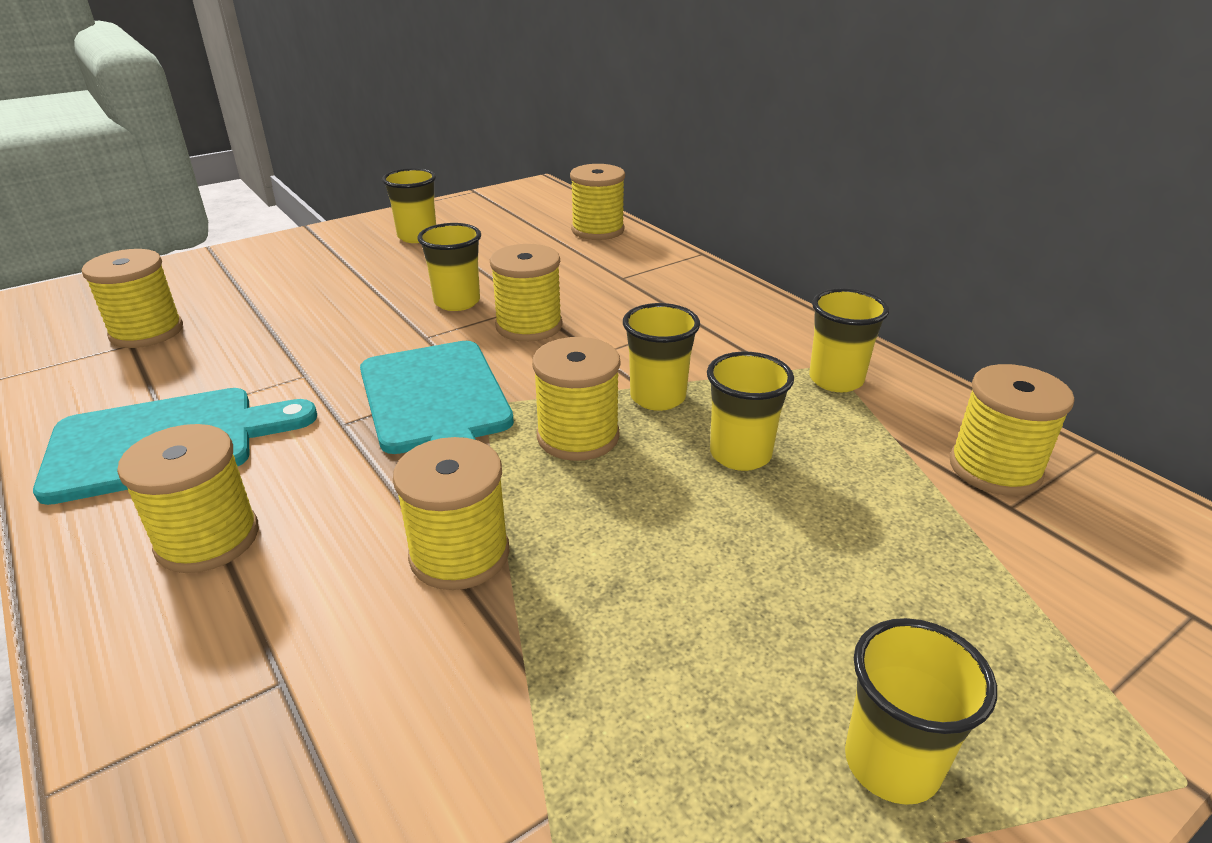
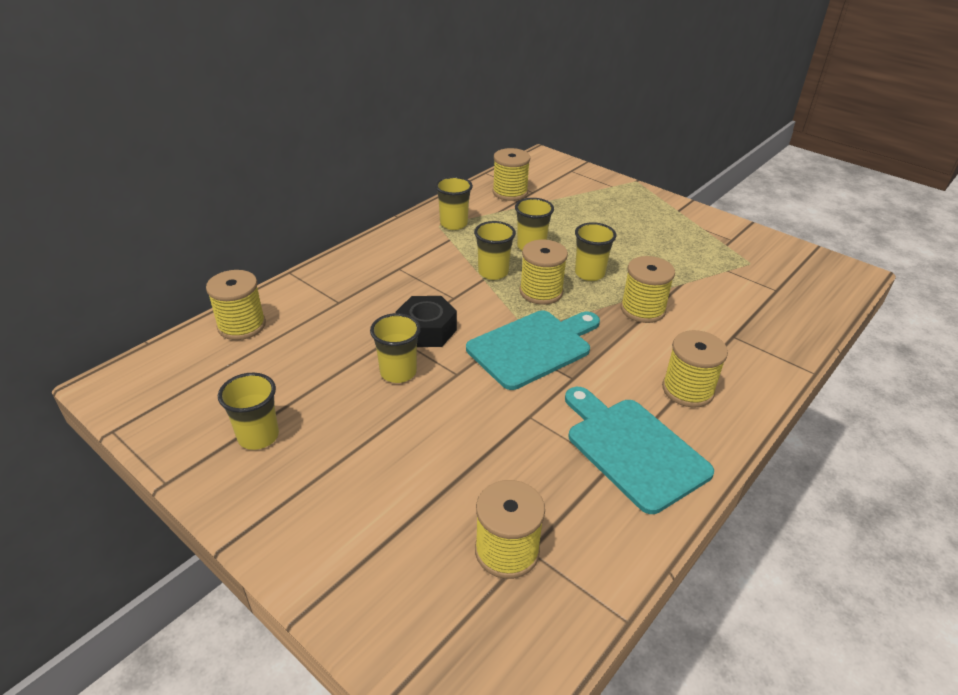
camera: 105 degrees left, 5 degrees up
yellow spool [490,244,563,342] -> black nut [396,296,457,347]
yellow cup [845,618,997,805] -> yellow cup moved to [575,222,617,281]

